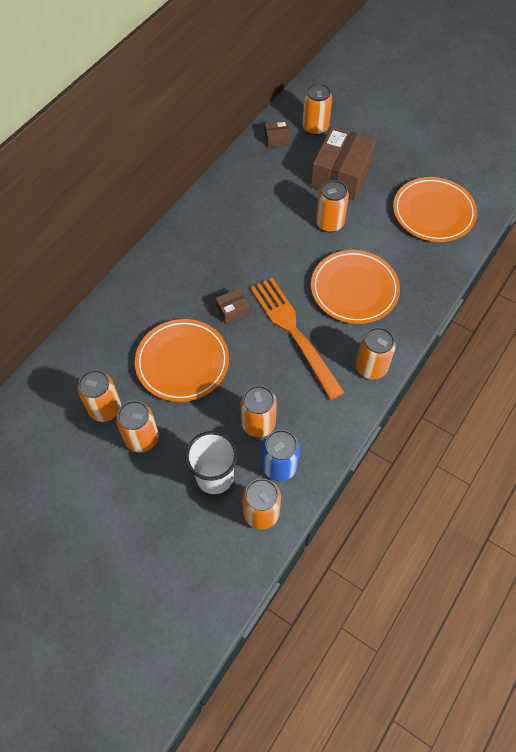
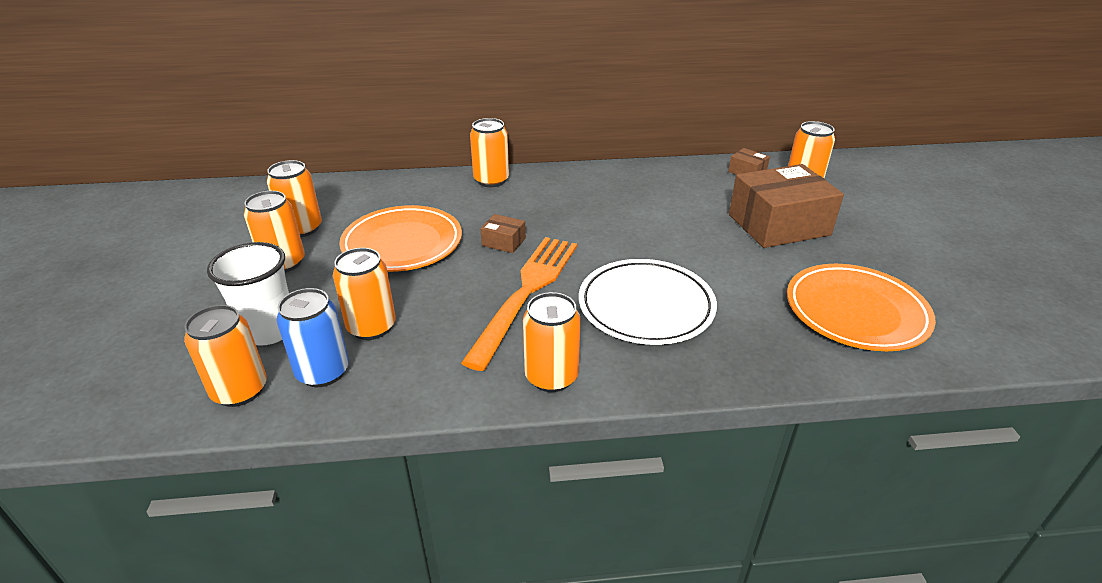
camera: 50 degrees right, 25 degrees down
orange plate [311,250,400,324] -> white plate [579,259,717,345]
orange can [316,180,349,232] -> orange can moved to [470,118,509,187]

